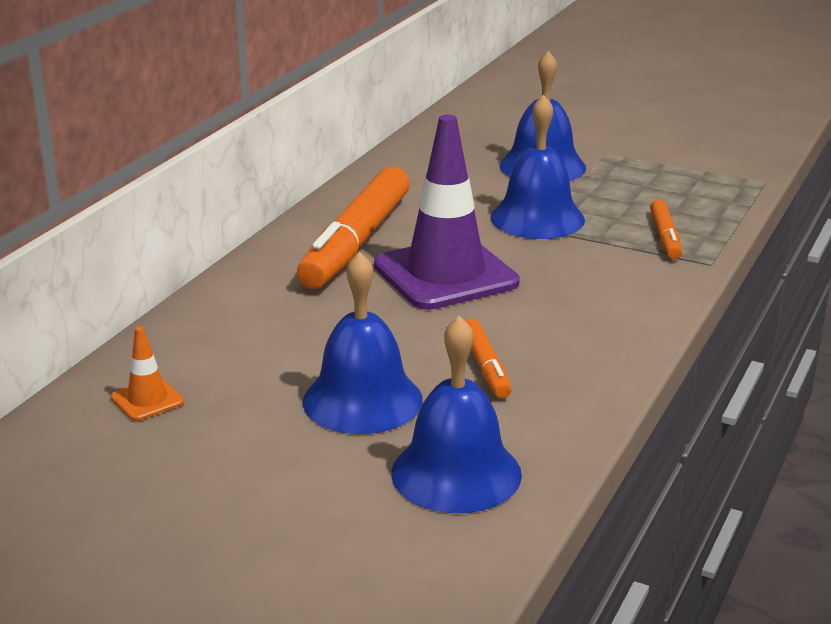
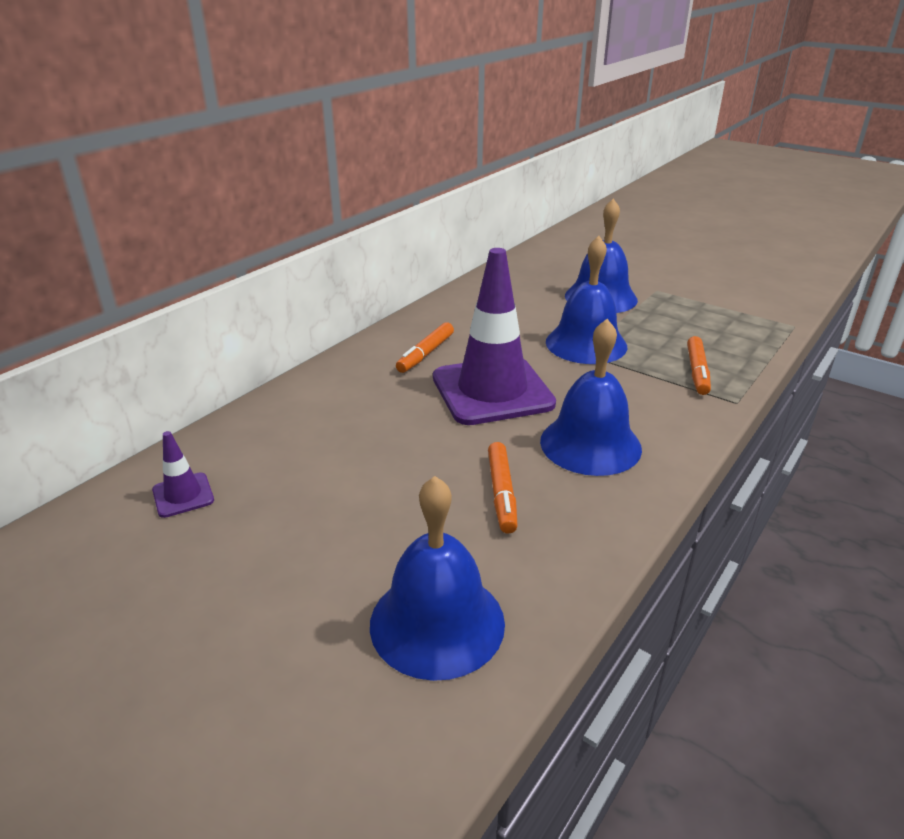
camera: 10 degrees right, 5 degrees up
orange traffic cone [111,326,184,421] -> purple traffic cone [152,431,214,518]
orange marker [297,166,410,289] -> orange marker [396,322,454,373], size x0.47
blue bell [303,251,423,434] -> blue bell moved to [540,319,642,476]

